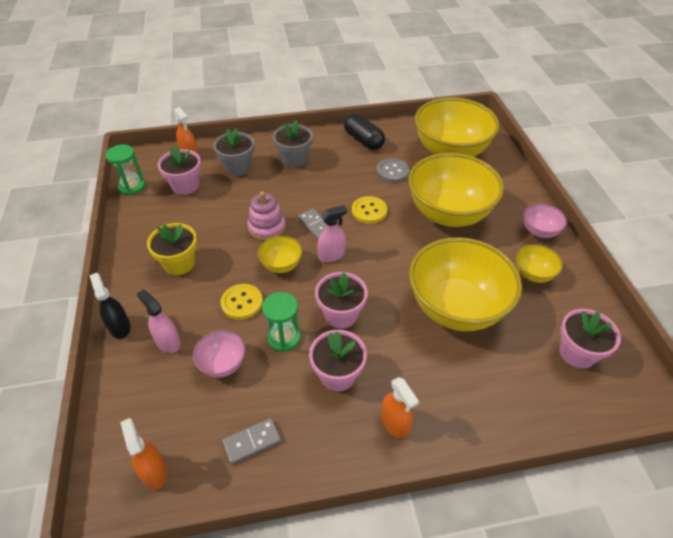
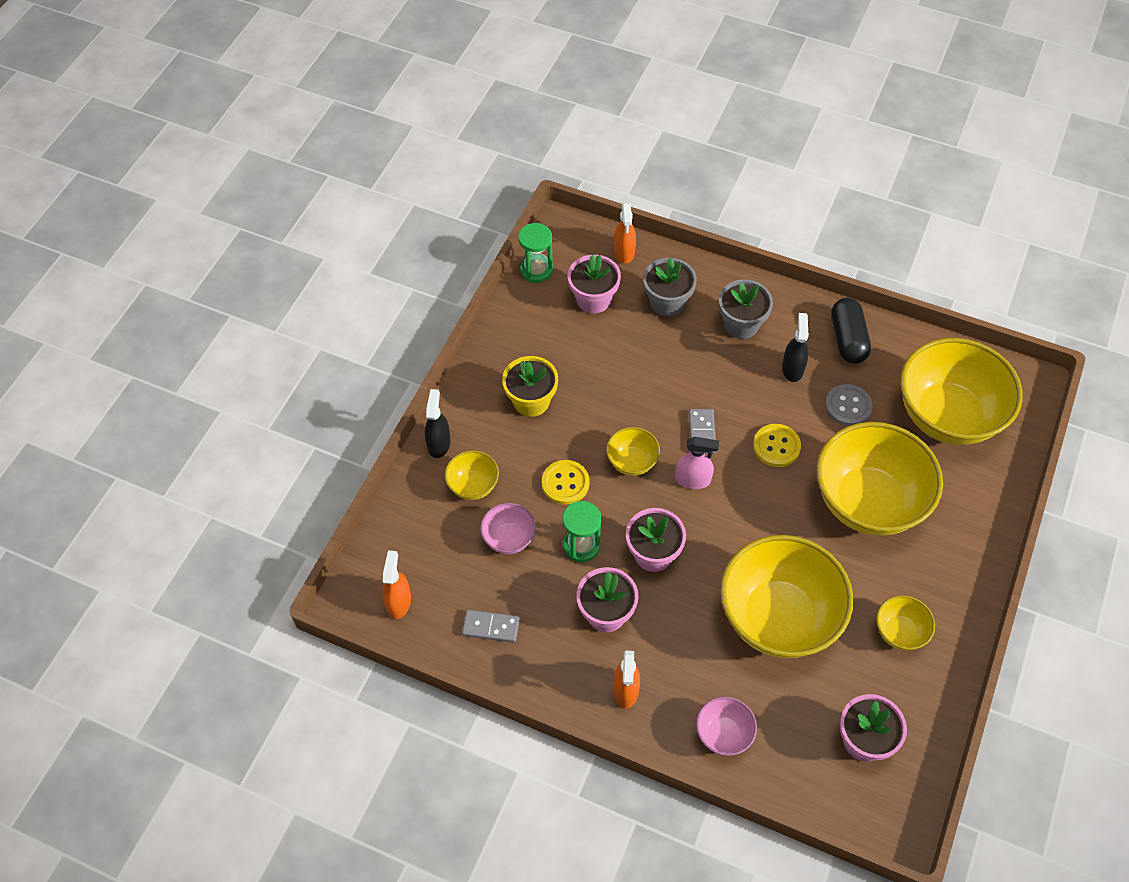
camera: 35 degrees right, 10 degrees up
pink spray bottle [137,290,181,353] -> yellow bowl [445,451,499,500]
pink stacking toy [247,191,286,241] -> none
pink bowl [523,204,567,238] -> pink bowl moved to [696,697,757,756]
none -> black spray bottle [782,313,809,382]

